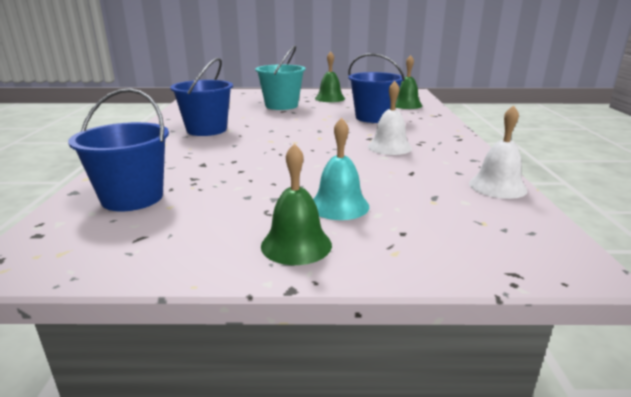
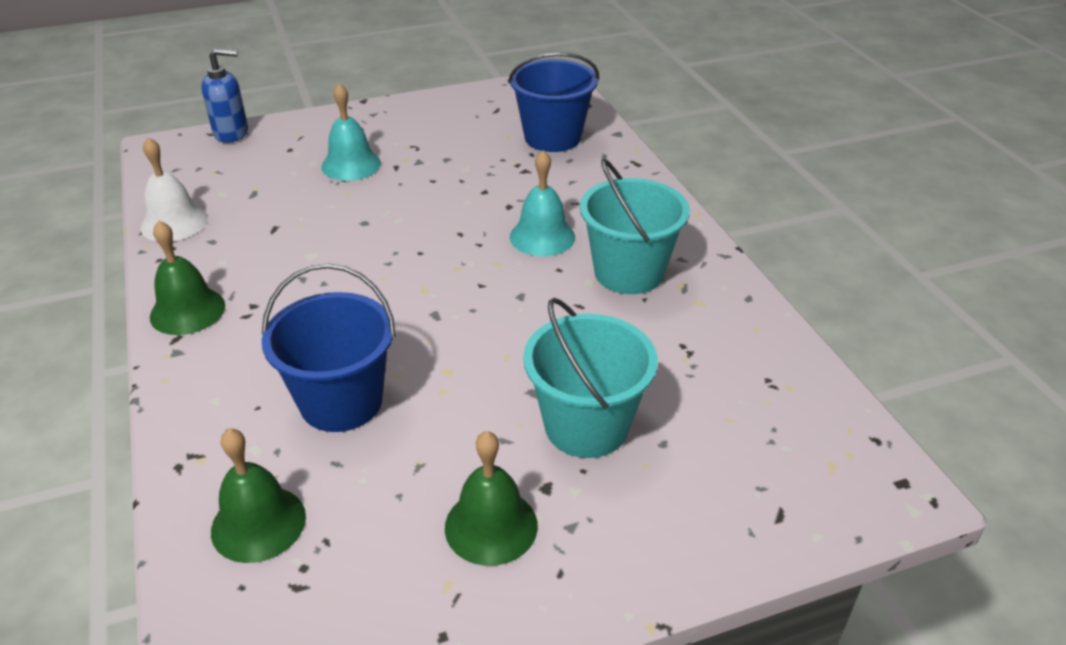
camera: 160 degrees right, 15 degrees up
blue bucket [170,58,233,136] -> turquoise bucket [580,158,690,294]
green bell [261,143,332,265] -> green bell moved to [150,221,225,335]
white bell [368,81,412,155] -> none
none -> blue soap dispenser [201,48,248,143]
none -> turquoise bell [510,150,575,256]

